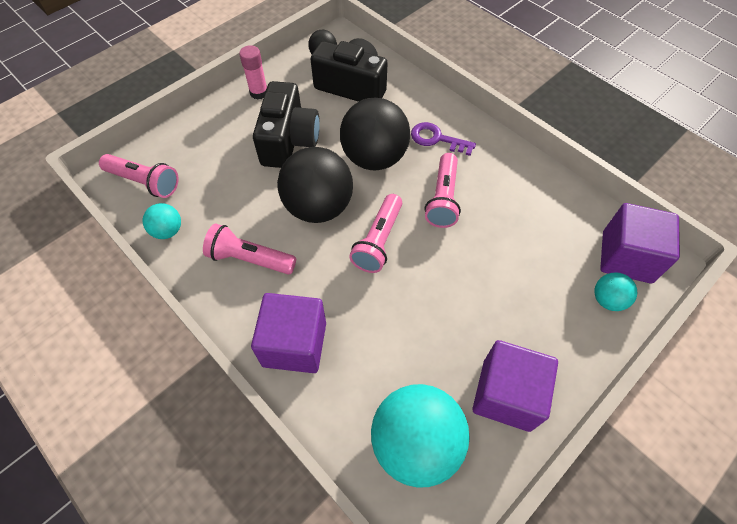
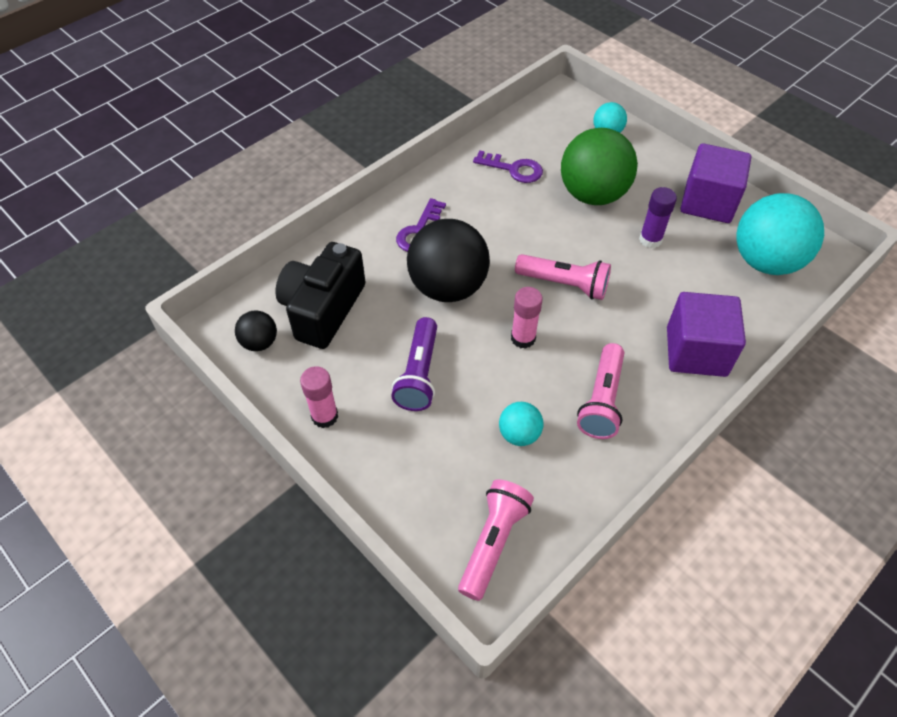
camera: 90 degrees left, 5 degrees down
turquoise ball [143,203,181,239] -> turquoise ball moved to [499,402,543,446]
black camera [253,81,320,168] -> purple flashlight [391,317,437,411]
black ball [277,147,353,223] -> pink glue stick [511,287,543,349]
pink flashlight [425,153,461,228] -> none
purple cube [600,203,680,283] -> none
none -> purple key [473,150,543,183]
none -> green ball [561,128,638,205]
none -> purple glue stick [639,187,677,248]

